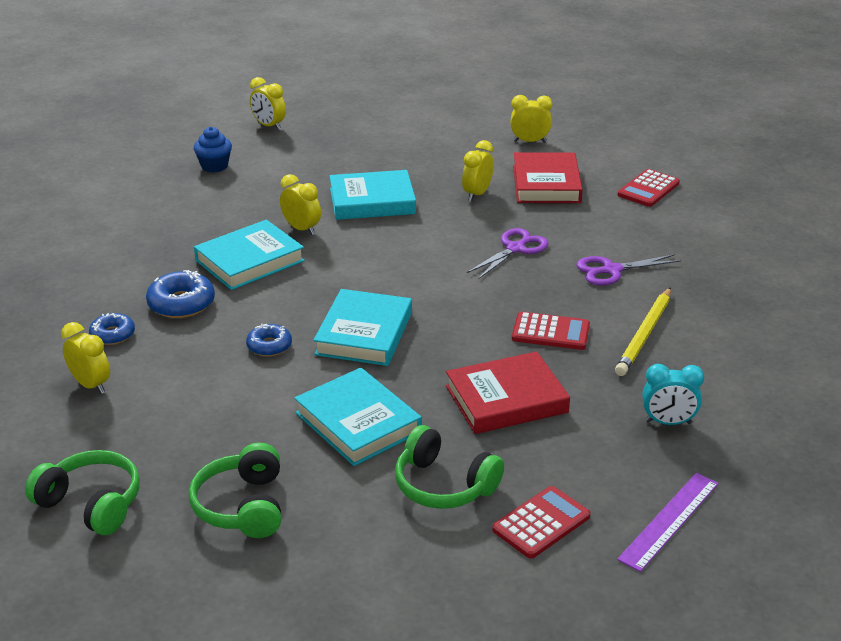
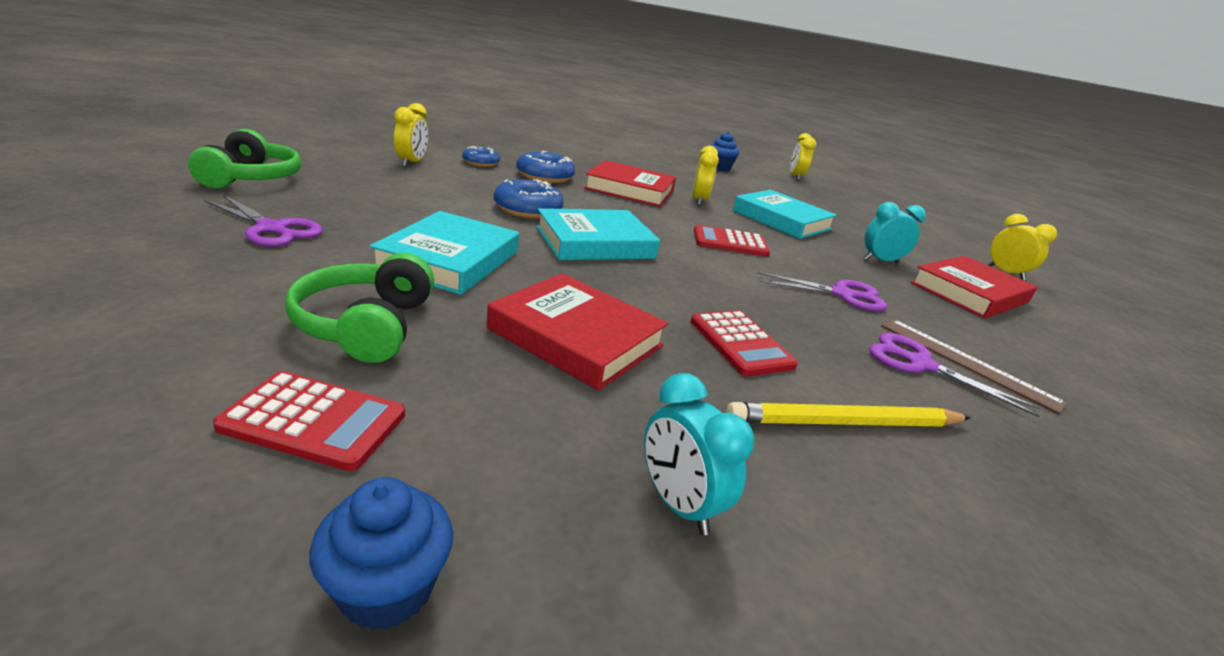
camera: 50 degrees right, 5 degrees down
green headphones [189,443,281,538] -> purple scissors [204,195,323,247]
turquoise book [194,220,305,290] -> red book [584,160,676,207]
blue donut [246,324,292,357] -> blue donut [494,179,564,218], size x1.56
yellow clock [462,140,494,201] -> turquoise clock [864,202,926,263]
purple ruler [617,473,719,572] -> blue cupcake [309,477,453,630]
red calculator [618,169,680,207] -> red calculator moved to [694,225,770,257]
none -> brown ruler [882,319,1068,414]

